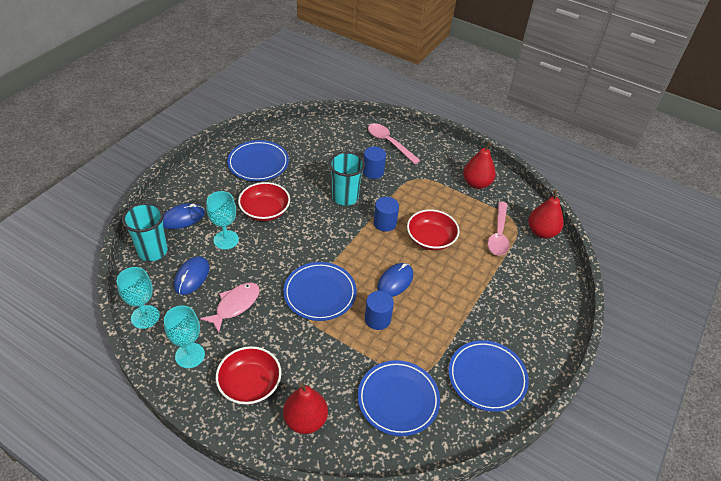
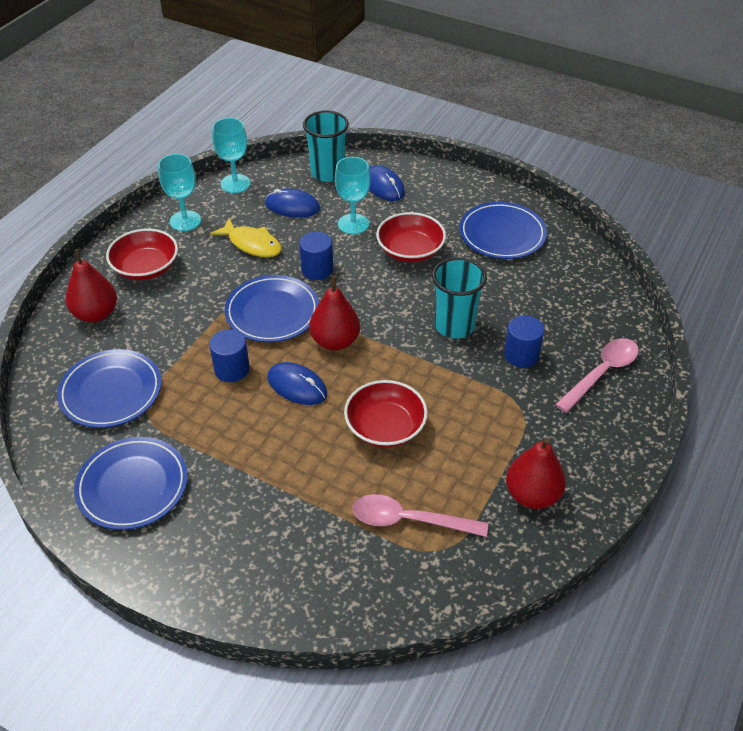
camera: 90 degrees right, 0 degrees up
pink fish [200,283,260,333] -> yellow fish [210,218,282,257]
blue cylinder [373,197,399,232] -> blue cylinder moved to [299,232,333,280]
red pear [528,190,564,239] -> red pear moved to [309,276,360,351]

